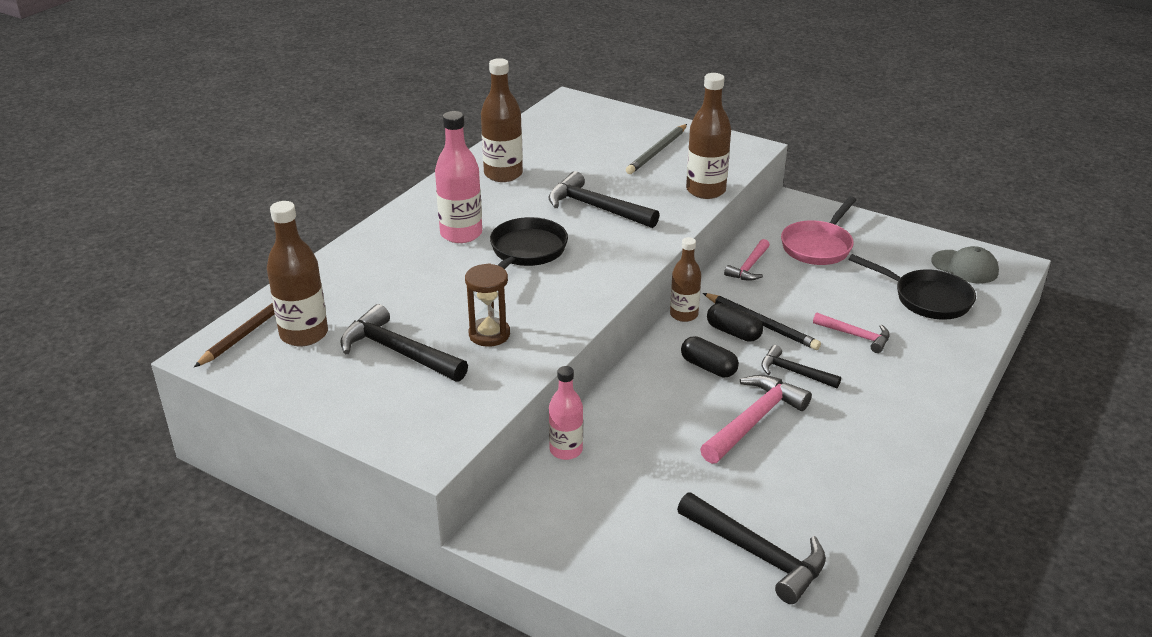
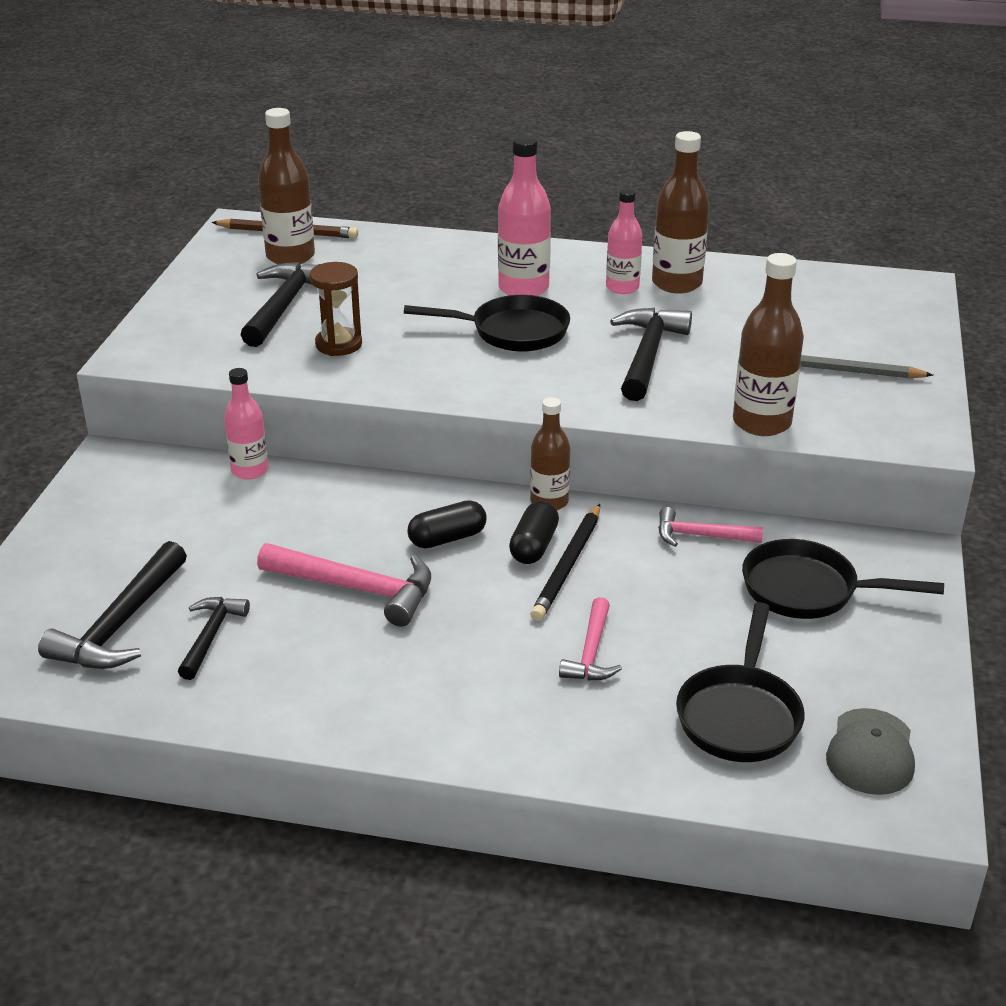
camera: 70 degrees right, 0 degrees up
black capsule [681,336,739,378] -> black capsule turned 45 degrees clockwise [407,500,487,548]
black hammer [761,345,841,388] -> black hammer moved to [178,597,250,680]
pink pan [781,197,856,265] -> black pan [742,539,944,619]
none -> pink bottle [606,189,642,294]

